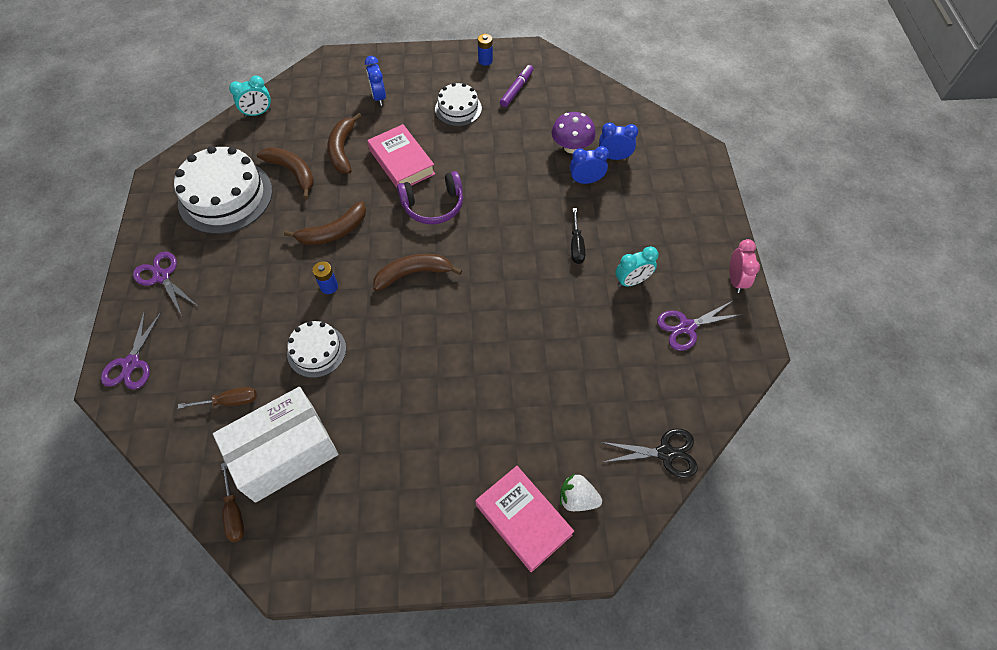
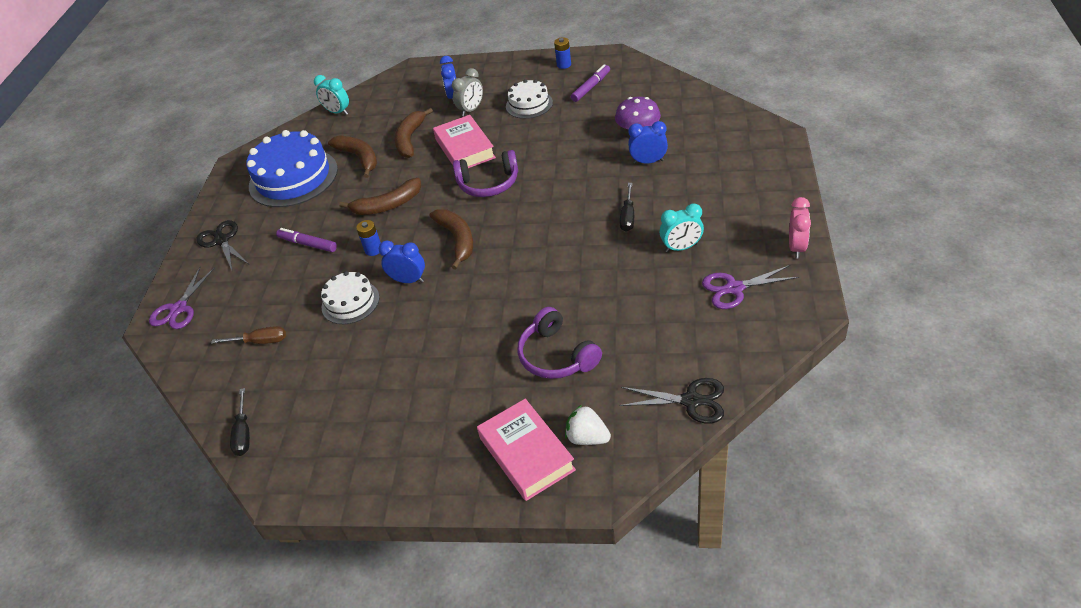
camera: 15 degrees right, 15 degrees down
purple scissors [133,251,197,316] -> black scissors [196,220,248,270]
white cake [174,146,272,234] -> blue cake [246,130,338,207]
white box [213,387,339,503] -> none
brown screwdriver [221,463,244,542] -> black screwdriver [230,388,250,456]
turquoise clock [229,76,271,117] -> turquoise clock turned 45 degrees clockwise [314,75,349,115]
brown banana [373,254,462,291] -> brown banana turned 75 degrees clockwise [429,210,473,270]
blue clock [599,122,638,160] -> blue clock moved to [378,240,425,283]
none -> purple marker [276,228,337,252]
none -> grey clock [452,68,483,116]
none -> purple headphones [518,307,602,379]

